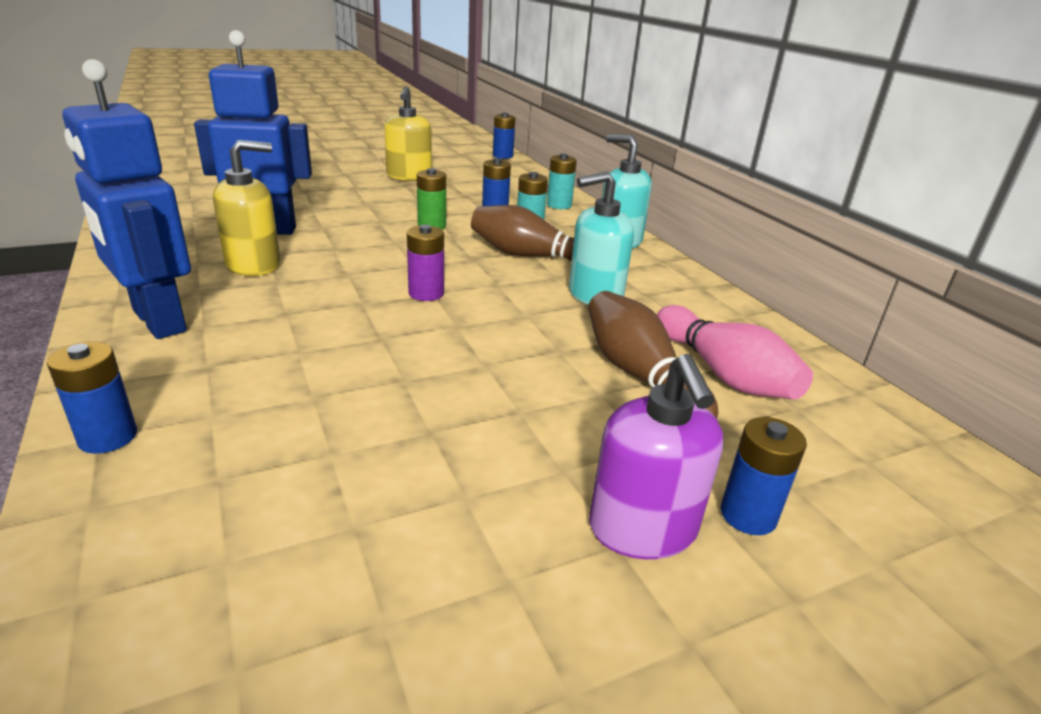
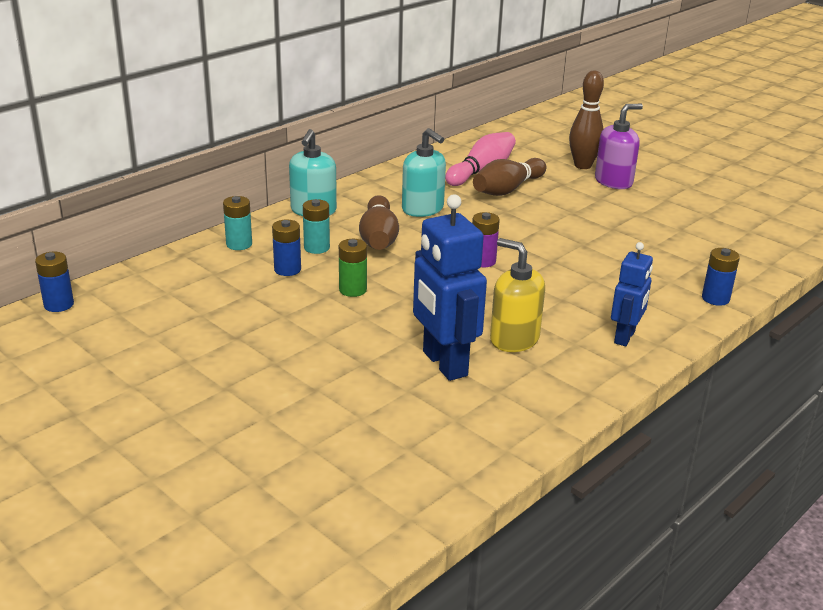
camera: 110 degrees left, 0 degrees up
blue robot [62,59,191,339] -> blue robot [611,242,653,346], size x0.61
yellow soap dispenser [384,86,432,181] -> none
blue battery [721,417,807,535] -> brown bowling pin [569,70,604,169]

